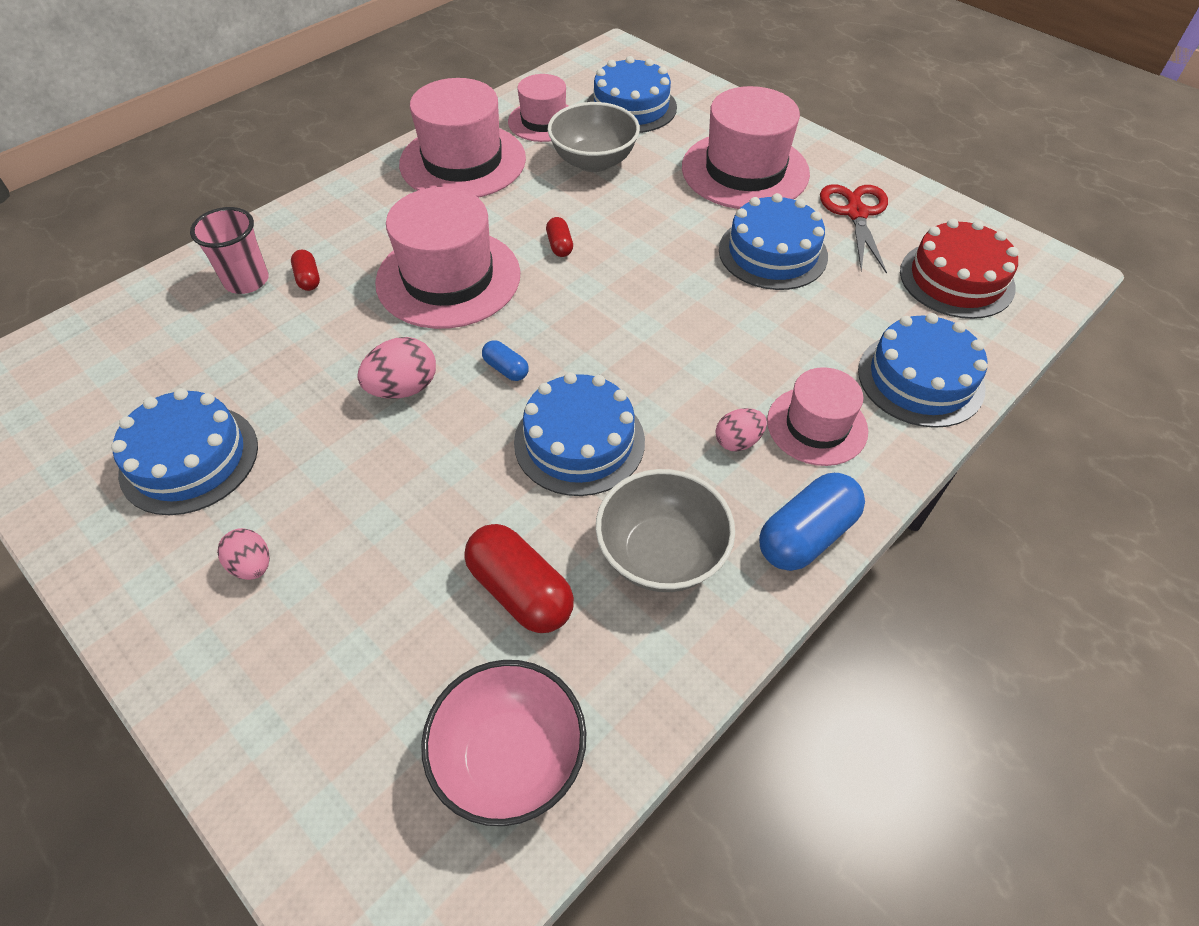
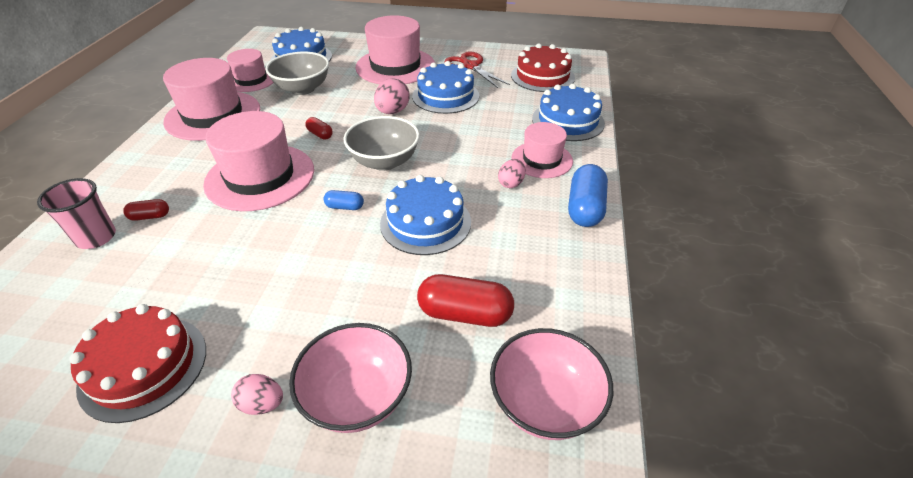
camera: 35 degrees left, 10 degrees down
blue cake [111,388,258,515] -> red cake [69,304,206,423]
red capsule [291,250,320,291] -> red capsule turned 45 degrees counterclockwise [123,199,169,221]
pink egg [357,337,436,399] -> pink egg moved to [374,79,410,114]
grey bowl [596,469,735,592] -> grey bowl moved to [344,116,420,171]
none -> pink bowl [289,323,412,433]

